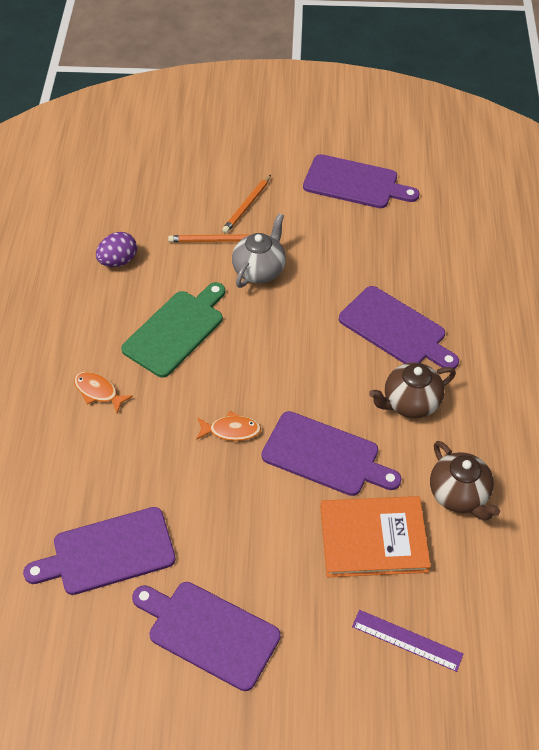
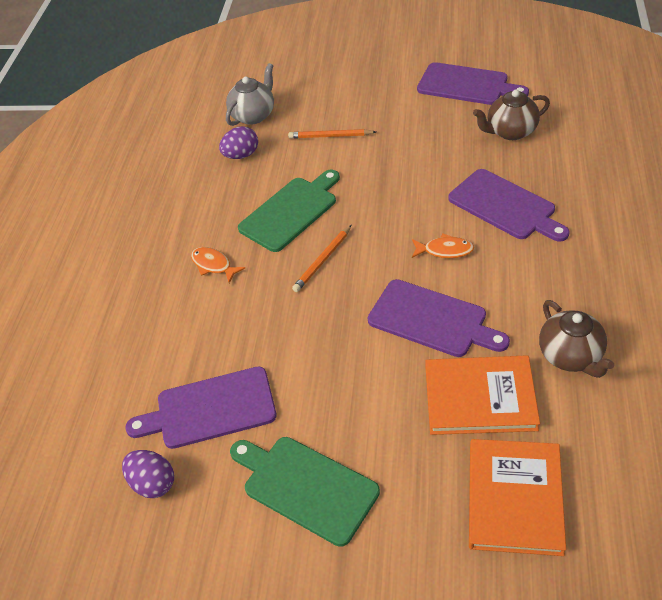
camera: 10 degrees right, 5 degrees down
purple cutting board [132,582,281,691] -> green cutting board [230,437,380,547]
orange fish [196,411,261,441] -> orange fish moved to [412,234,474,258]
orange pencil [222,175,271,233] -> orange pencil moved to [292,225,351,292]
grey teapot [232,213,286,288] -> grey teapot moved to [226,63,274,126]
purple ruler [352,610,463,672] -> orange book [469,439,566,556]
brown teapot [369,362,456,418] -> brown teapot moved to [473,90,550,140]
none -> purple egg [122,450,174,498]

